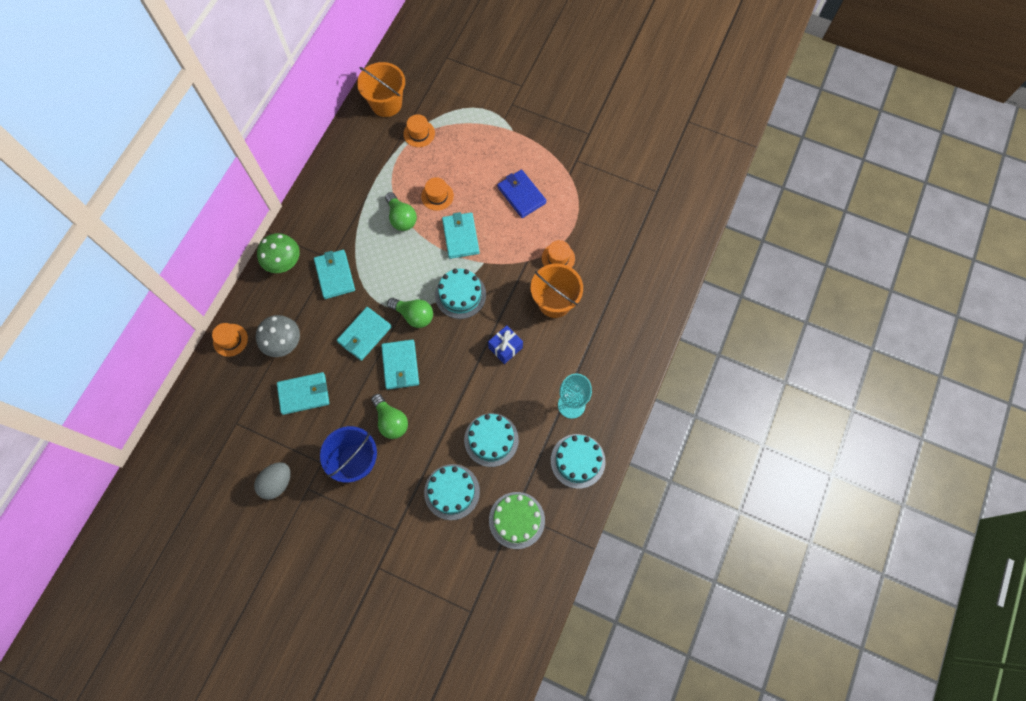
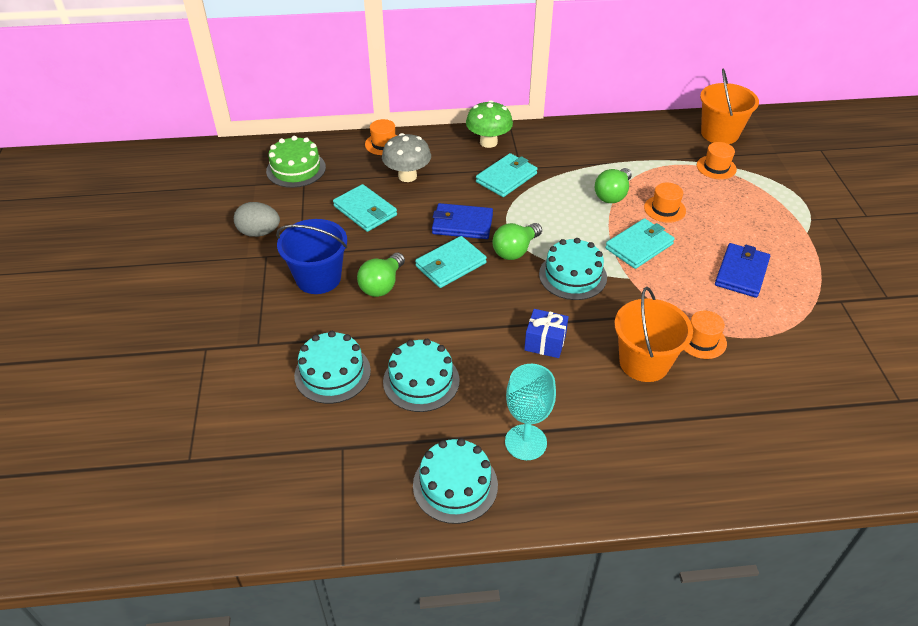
camera: 60 degrees right, 25 degrees down
turquoise wallet [337,307,392,361] -> blue wallet [432,203,493,239]
green light bulb [387,298,433,328] -> green light bulb turned 45 degrees clockwise [493,223,542,260]
green cake [489,492,545,549] -> green cake moved to [266,136,326,188]

